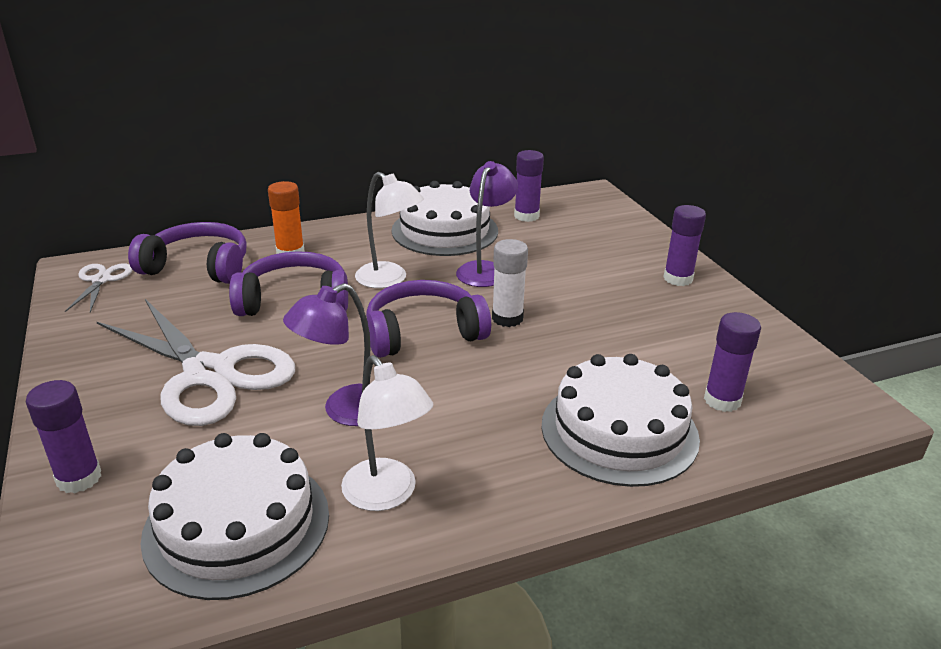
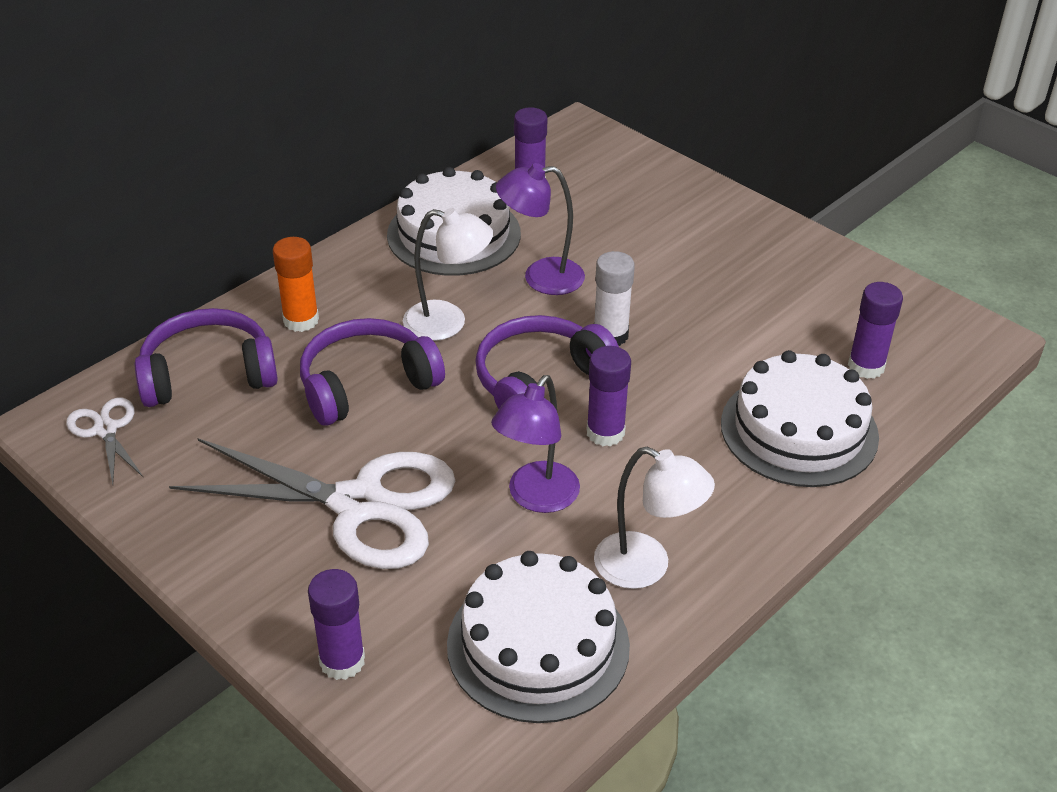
camera: 25 degrees left, 10 degrees up
purple lamp [456,161,518,287] -> purple lamp turned 90 degrees counterclockwise [496,163,585,295]
purple glue stick [664,205,706,286] -> purple glue stick moved to [587,346,631,446]

